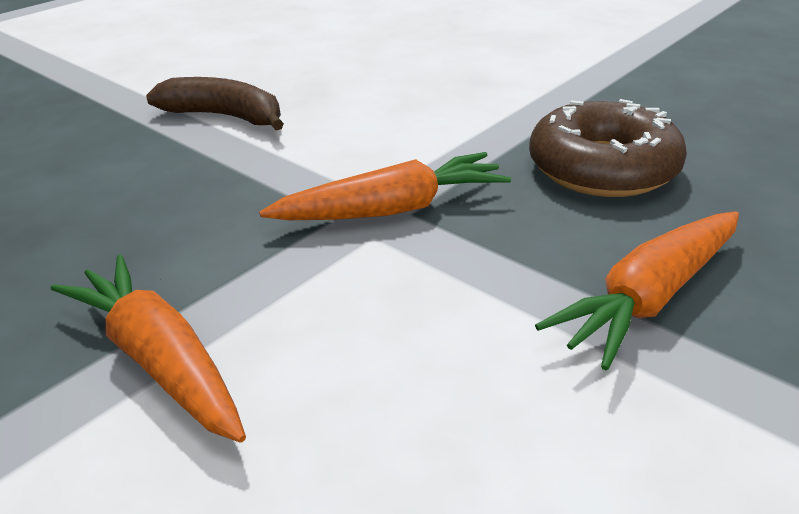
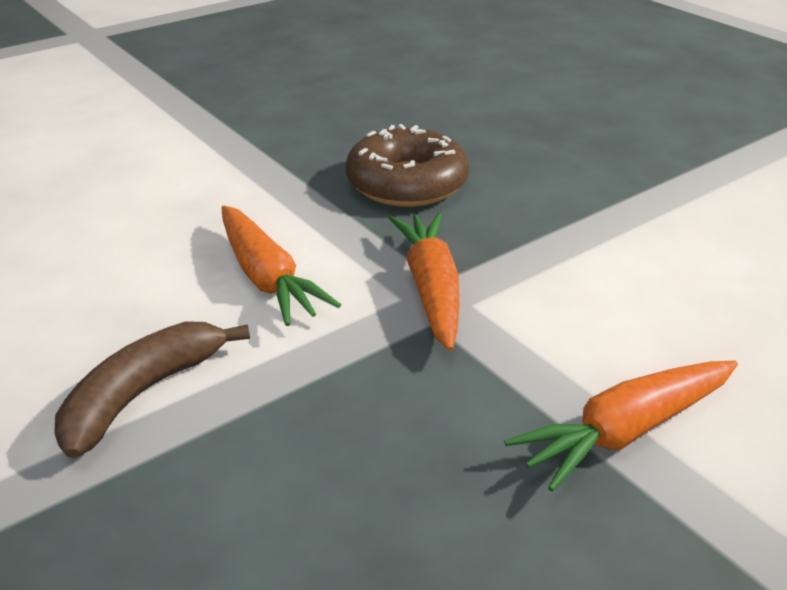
camera: 80 degrees left, 0 degrees up
orange carrot [535,211,739,371] -> orange carrot moved to [221,206,341,326]

